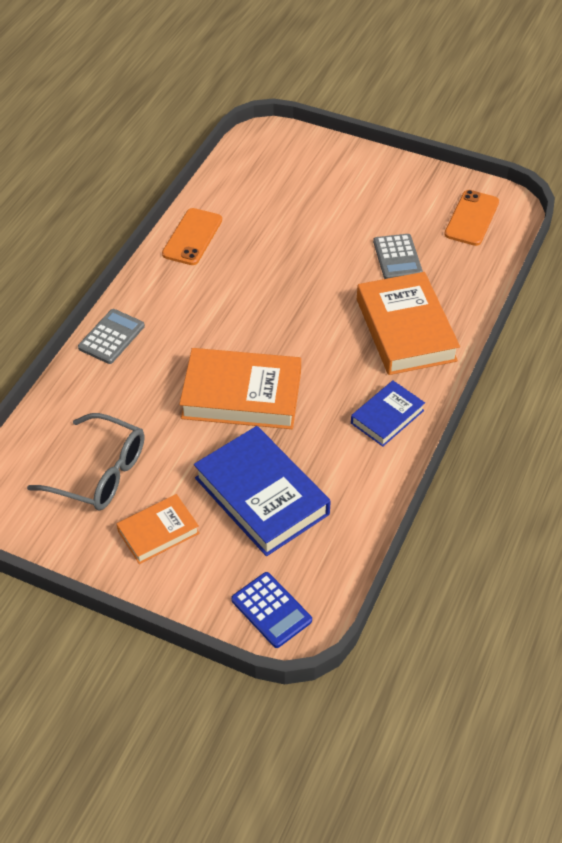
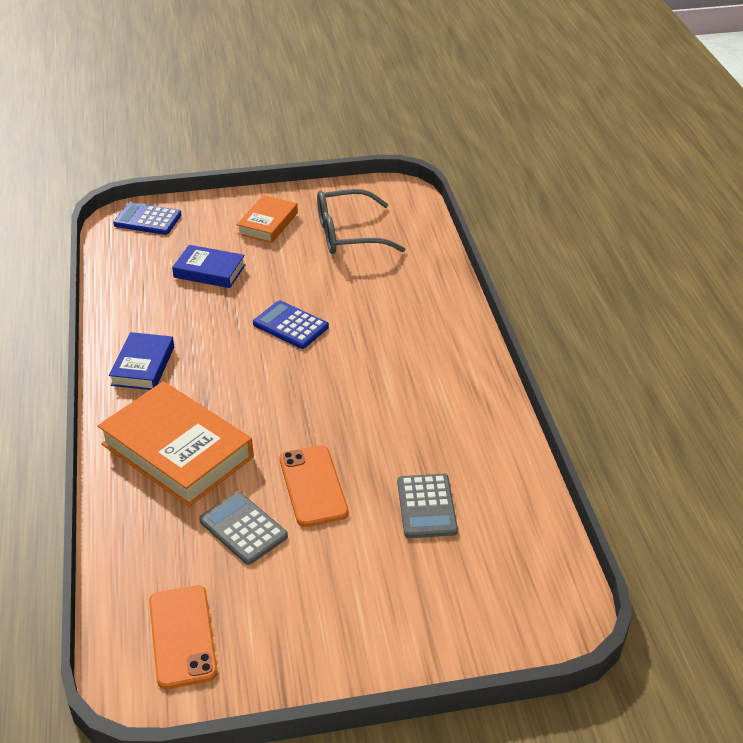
camera: 145 degrees right, 10 degrees down
grey calculator [78,309,145,364] -> grey calculator moved to [397,474,458,538]
orange phone [162,208,222,265] -> orange phone moved to [280,445,349,527]
orange book [179,348,301,429] -> blue calculator [253,300,329,349]
blue book [194,426,331,556] -> blue book [172,245,245,288], size x0.56

